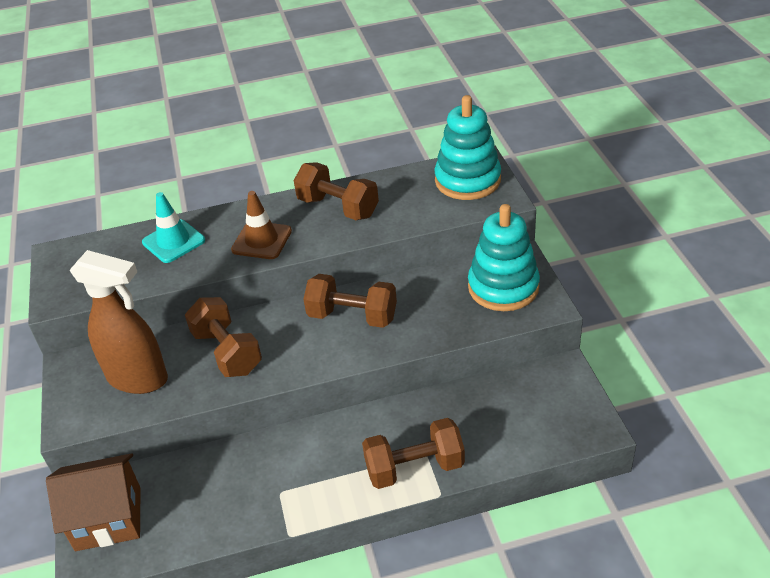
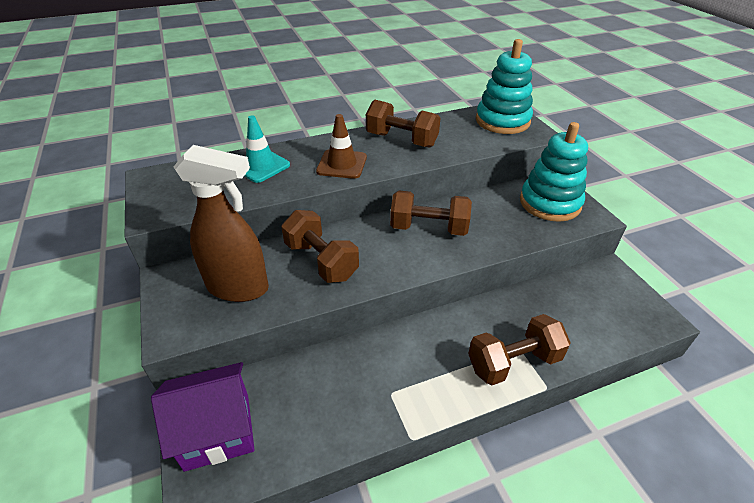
camera: 10 degrees left, 0 degrees up
brown house [46,453,141,551] -> purple house [151,362,254,472]

